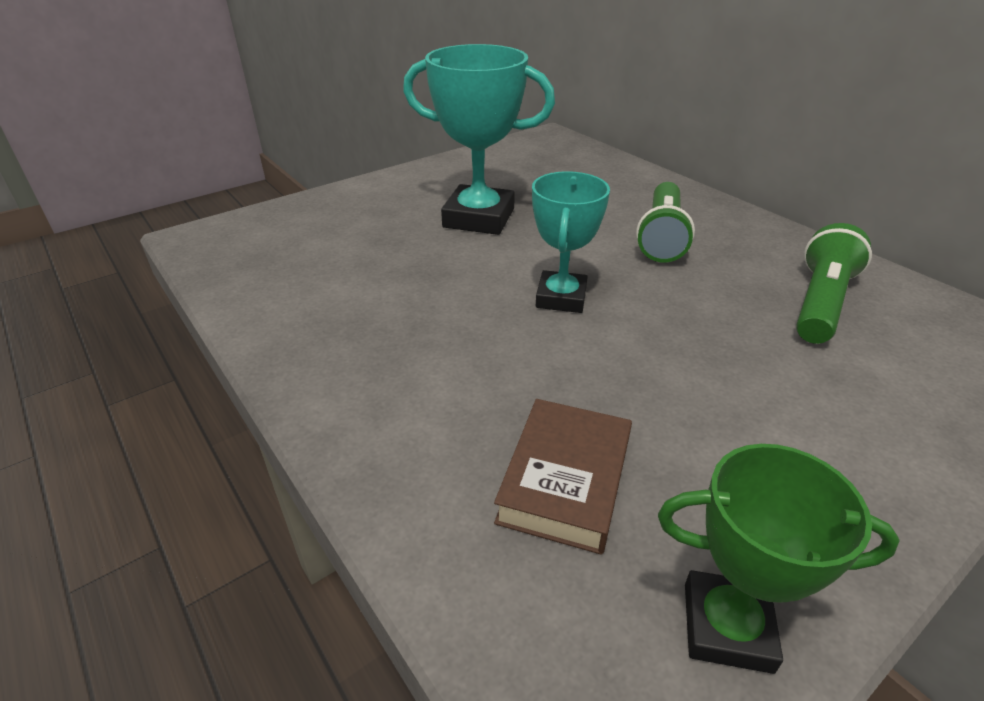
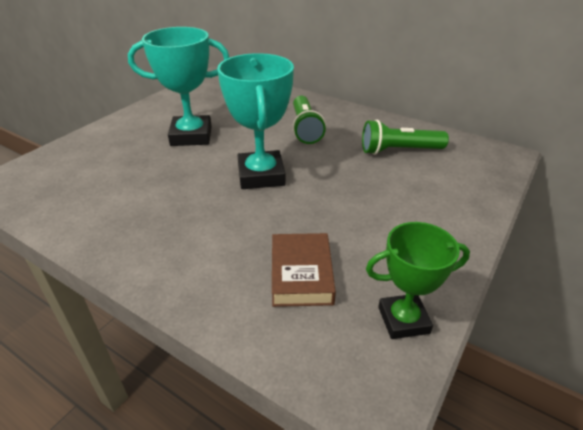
camera: 20 degrees left, 0 degrees up
turquoise trophy [532,171,610,313] -> turquoise trophy [217,53,294,189], size x1.55
green flashlight [796,223,872,344] -> green flashlight turned 105 degrees counterclockwise [362,120,449,155]

